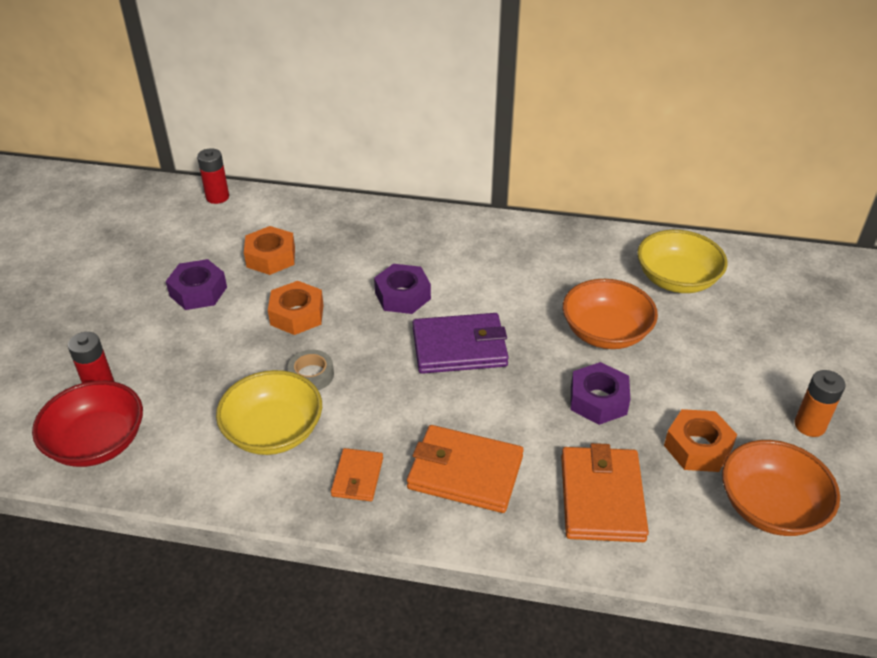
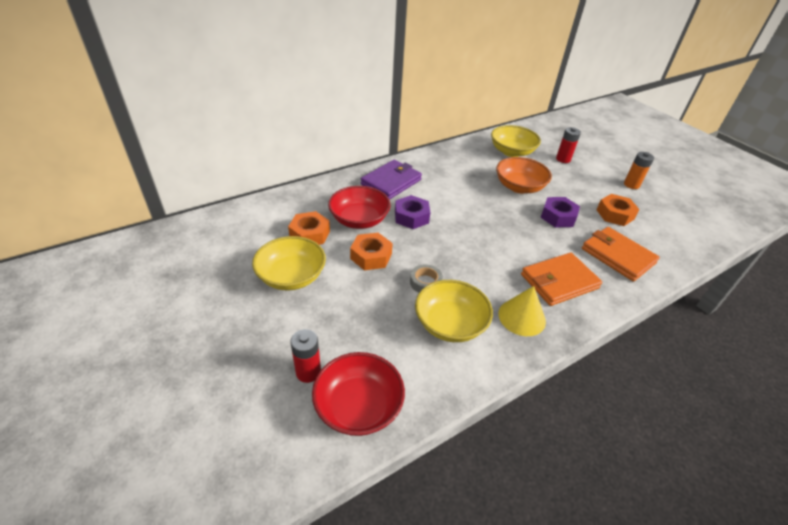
camera: 45 degrees left, 0 degrees up
purple nut [166,259,227,310] -> yellow bowl [252,236,326,291]
red battery [197,148,229,204] -> red battery moved to [556,127,581,163]
orange wallet [331,448,383,501] -> yellow cone [498,286,546,336]
purple wallet [413,313,509,374] -> purple wallet moved to [361,160,422,200]
orange bowl [722,440,840,536] -> none
none -> red bowl [328,186,390,229]

